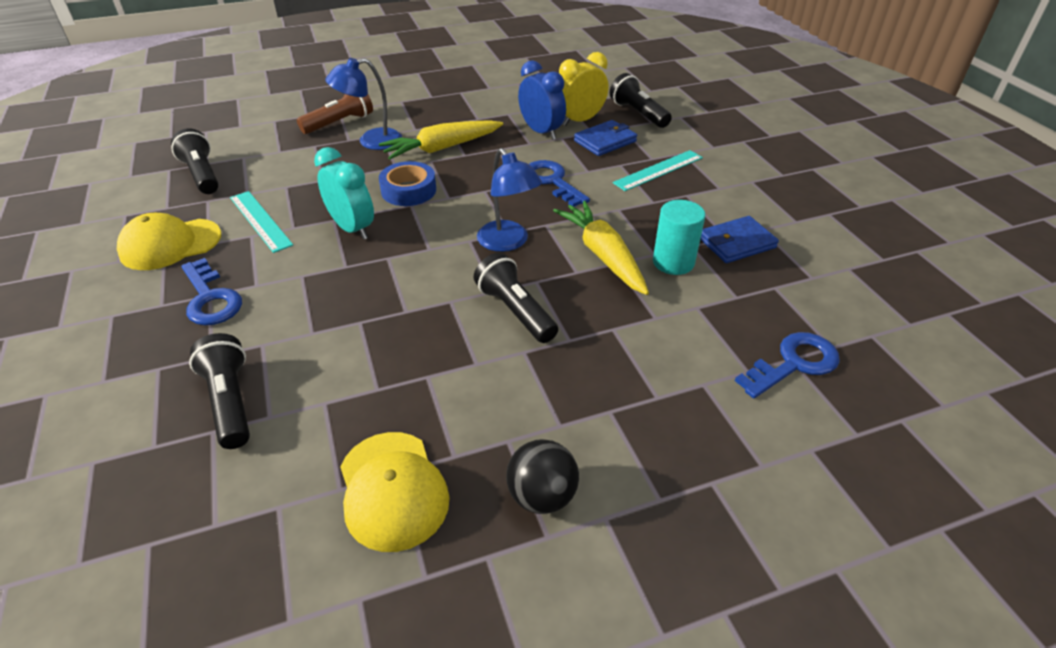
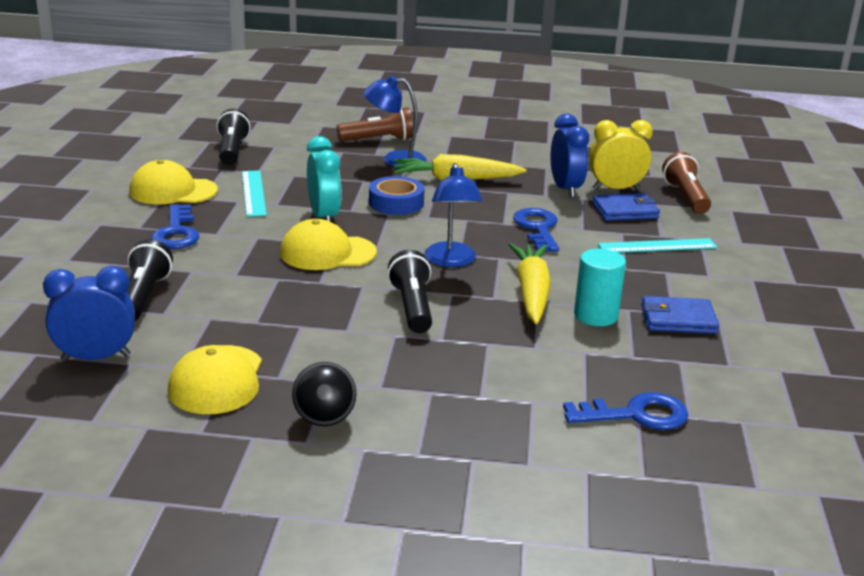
camera: 25 degrees right, 15 degrees down
black flashlight [610,73,672,128] -> brown flashlight [662,152,711,214]
none -> blue clock [43,266,135,361]
none -> yellow cap [280,219,377,270]

